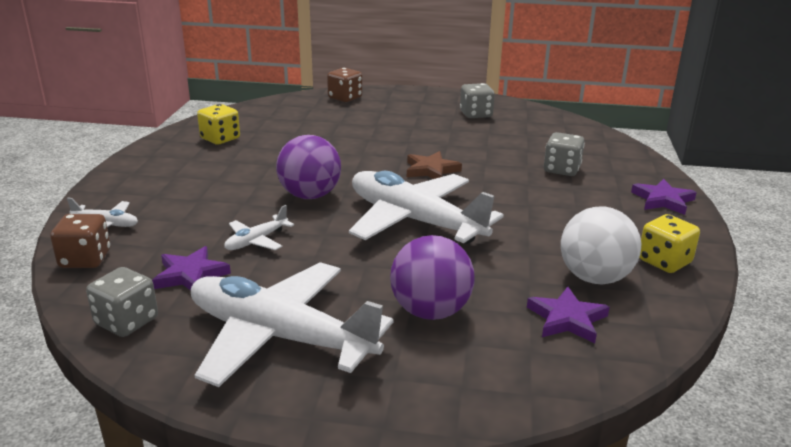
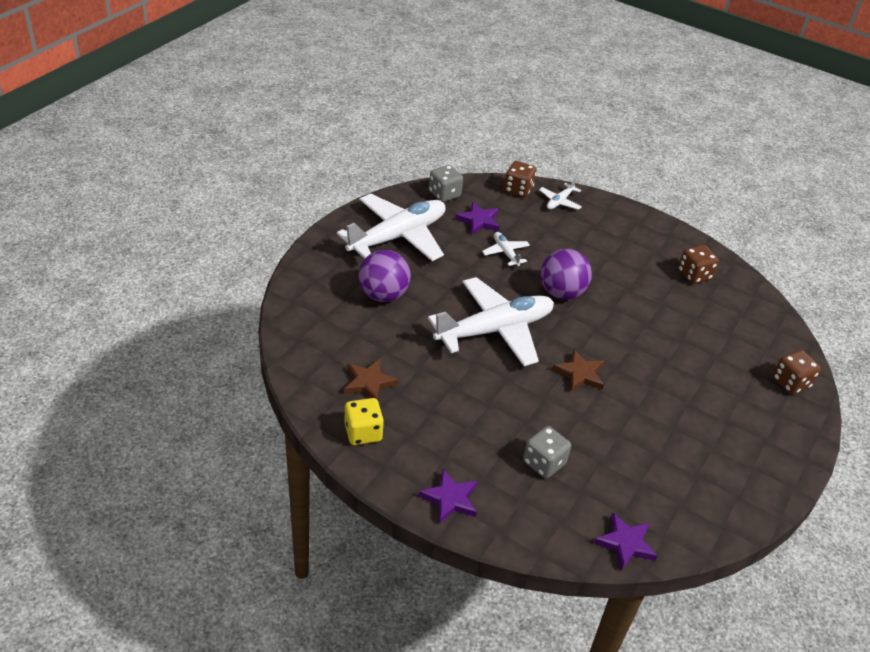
camera: 110 degrees right, 15 degrees up
yellow dice [197,104,240,145] -> brown dice [678,245,719,284]
grey dice [460,83,495,118] -> none
purple star [527,287,610,343] -> purple star moved to [594,512,658,571]
white ball [561,207,641,284] -> brown star [344,359,398,399]

